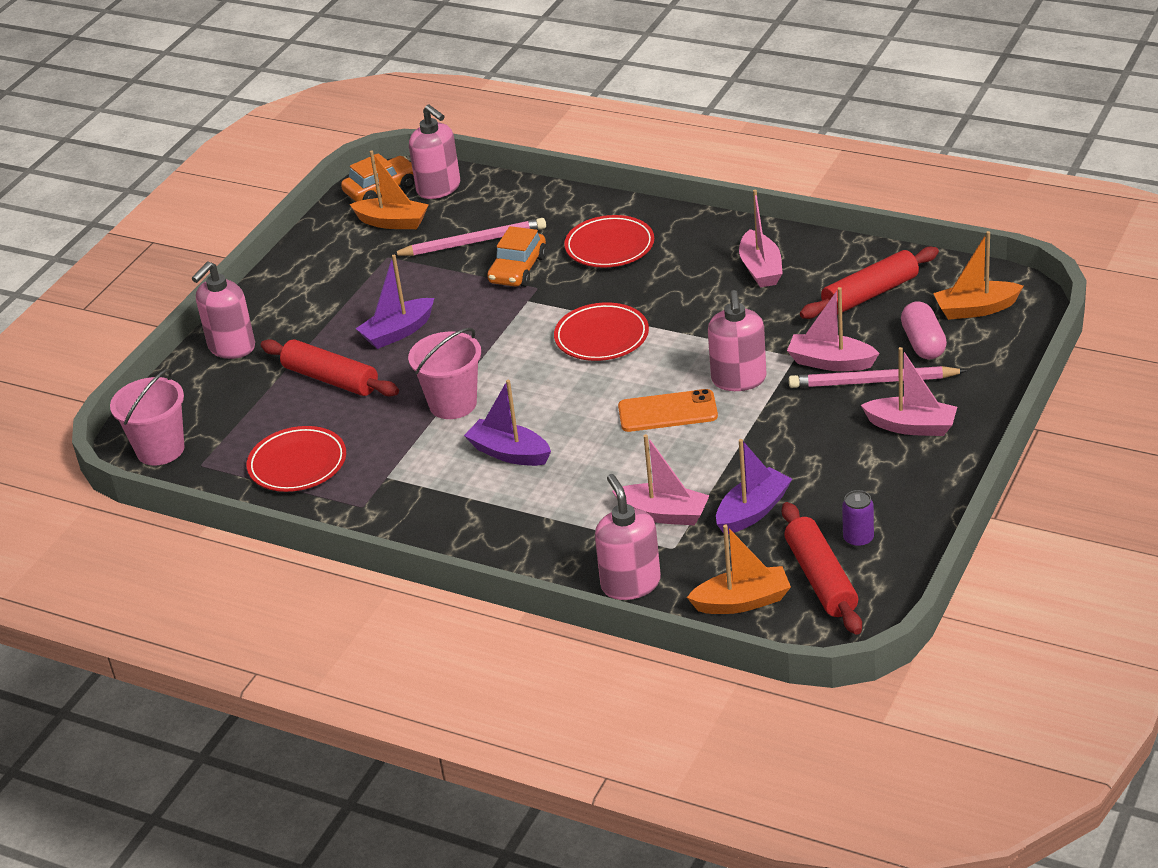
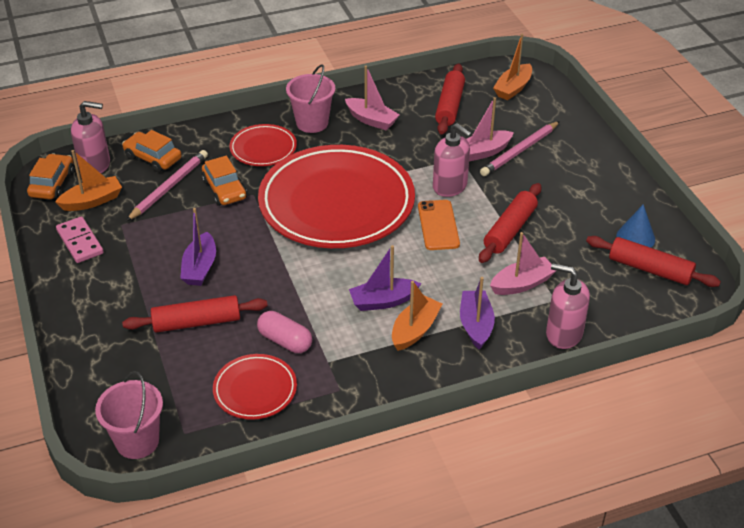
camera: 50 degrees left, 5 degrees up
pink soap dispenser [192,262,255,359] -> none
pink bucket [408,328,481,419] -> pink bucket moved to [286,64,335,133]
red plate [554,302,649,361] -> red plate [258,145,415,248], size x2.20
orange phone [618,389,718,432] -> orange phone turned 45 degrees counterclockwise [418,200,460,250]
orange boat [687,525,791,614] -> orange boat moved to [392,281,442,351]
purple boat [716,439,792,534] -> purple boat moved to [460,277,495,350]
purple can [842,490,874,548] -> blue cone [616,204,655,248]
pink boat [861,347,957,436] -> none
pink capsule [901,301,947,359] -> pink capsule moved to [257,311,312,353]
none -> pink domino [56,216,104,263]
none -> orange car [122,130,182,172]
none -> red rolling pin [479,183,541,263]

